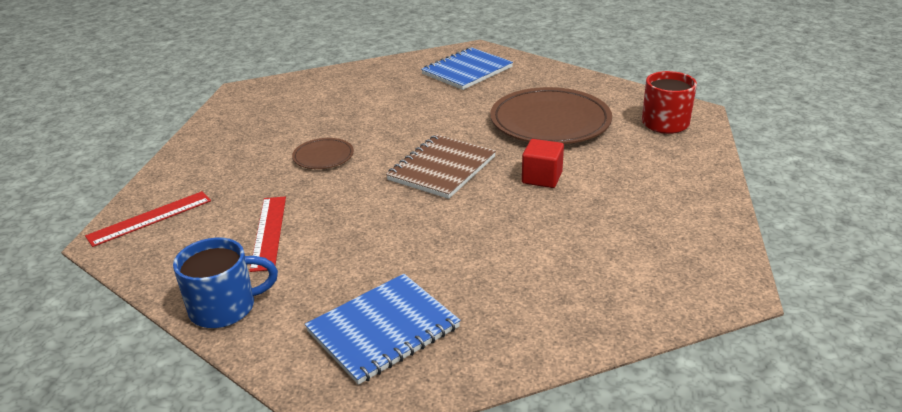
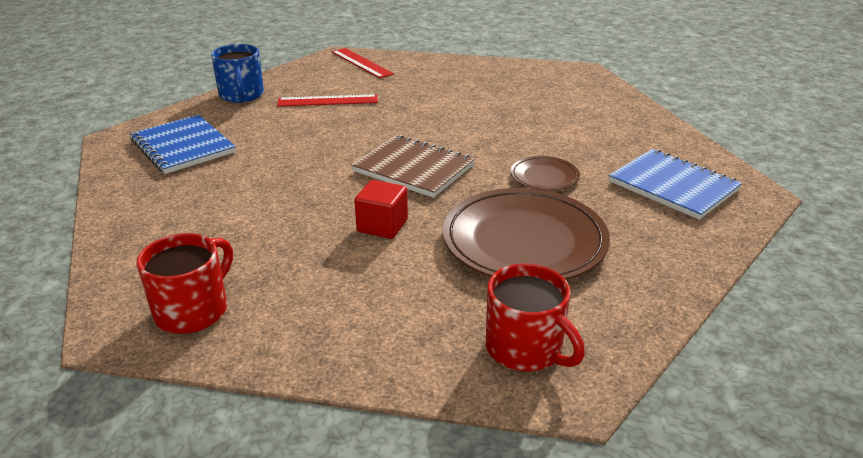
camera: 90 degrees right, 0 degrees up
brown plate [292,138,354,169] -> brown plate moved to [511,156,580,191]
none -> red mug [136,233,233,334]

